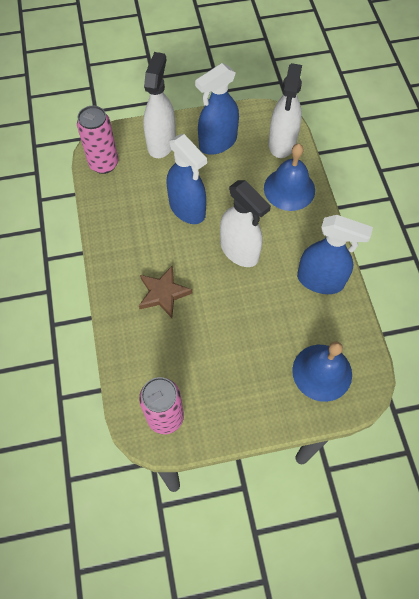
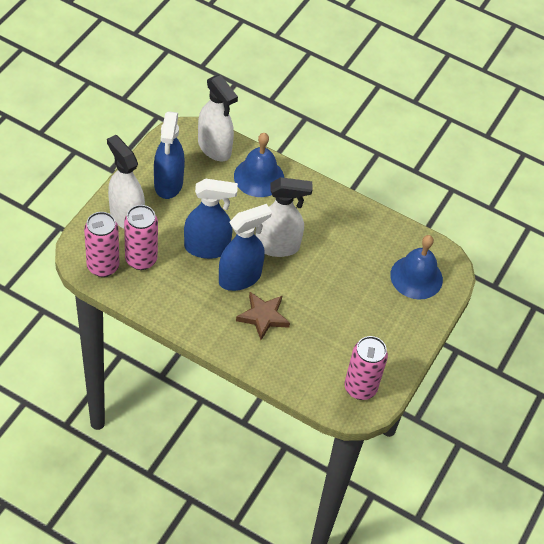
camera: 55 degrees left, 10 degrees down
blue spray bottle [297,215,373,294] -> blue spray bottle moved to [219,204,272,291]
none -> pink can [124,205,158,270]

